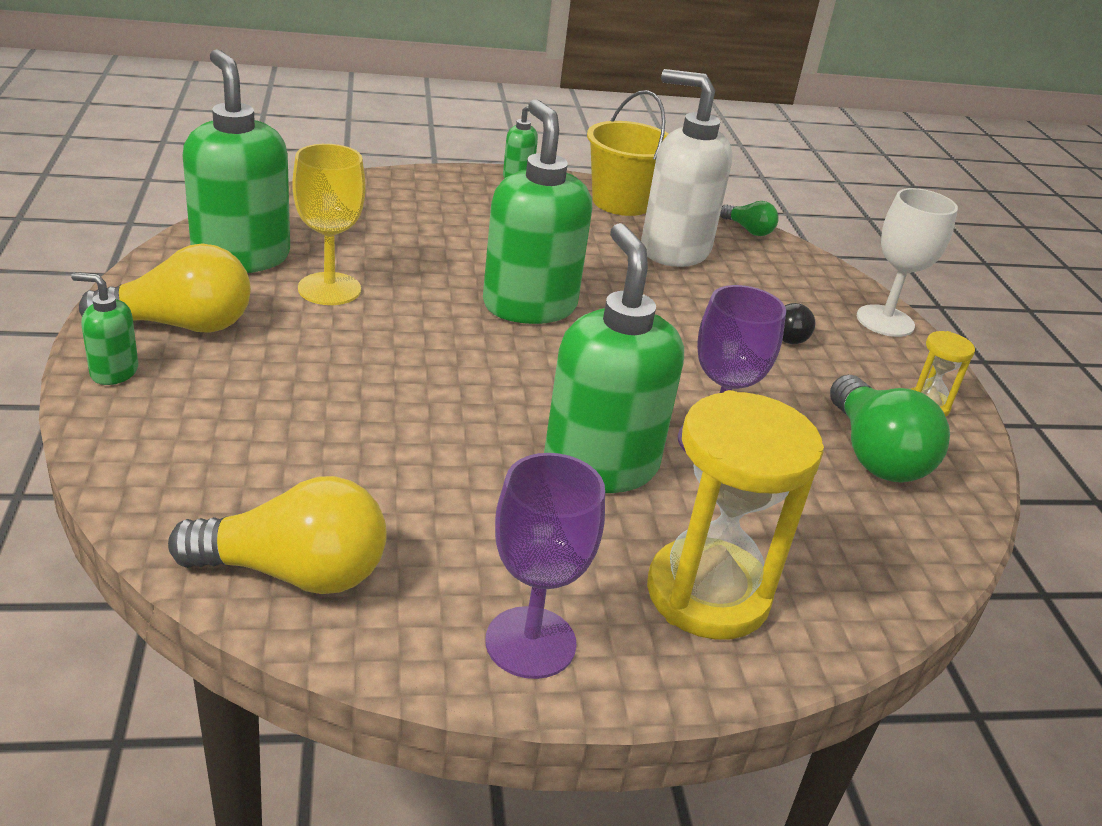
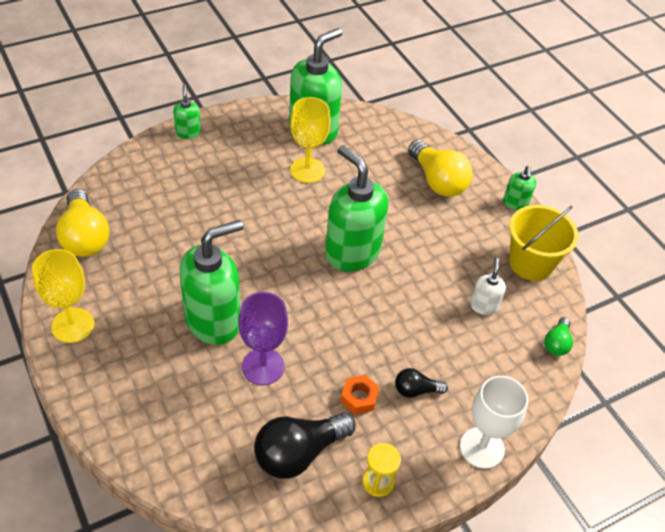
camera: 70 degrees right, 15 degrees up
yellow light bulb [79,244,251,333] -> yellow light bulb moved to [408,140,473,197]
green soap dispenser [483,99,592,324] -> green soap dispenser turned 90 degrees counterclockwise [325,145,388,271]
purple goblet [485,453,605,679] -> yellow goblet [32,249,94,343]
white soap dispenser [641,69,733,267] -> white soap dispenser [470,258,506,315], size x0.46
yellow hourglass [647,390,824,640] -> none
green light bulb [830,375,950,483] -> black light bulb [254,413,356,479]
none -> orange nut [340,375,380,415]

